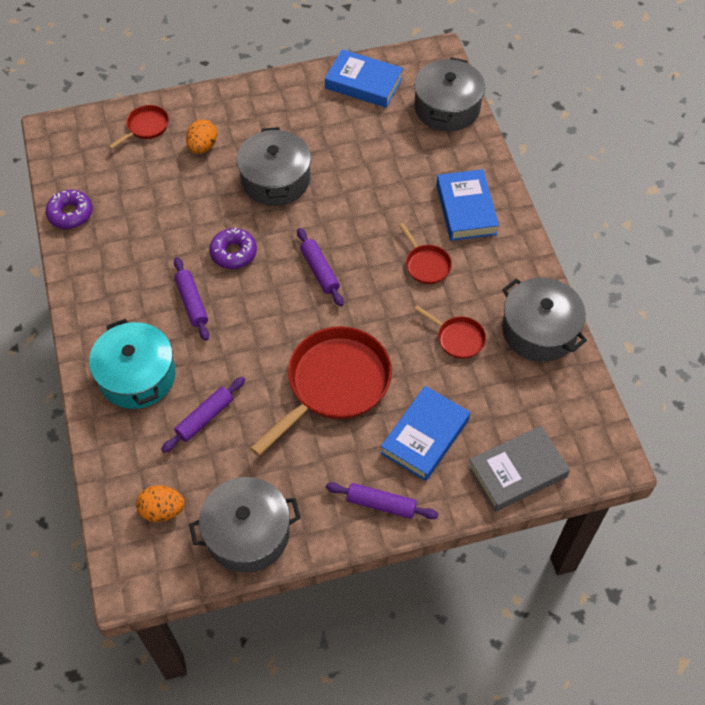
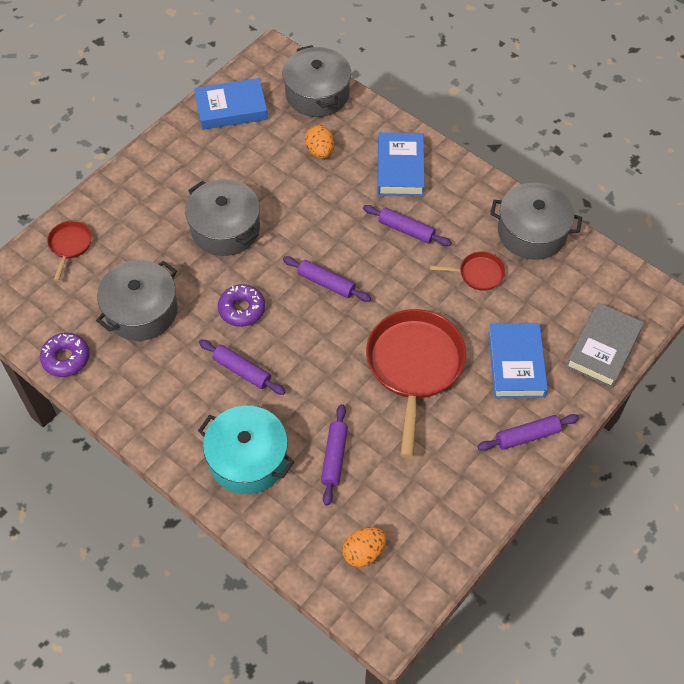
camera: 35 degrees left, 0 degrees up
orange egg [186,119,217,154] -> orange egg moved to [305,125,334,159]
grey pot [189,477,301,573] -> grey pot moved to [96,260,178,341]
red pan [399,223,452,284] -> purple rolling pin [363,205,452,246]
blue book [436,169,499,241] -> blue book turned 45 degrees clockwise [378,132,425,196]

